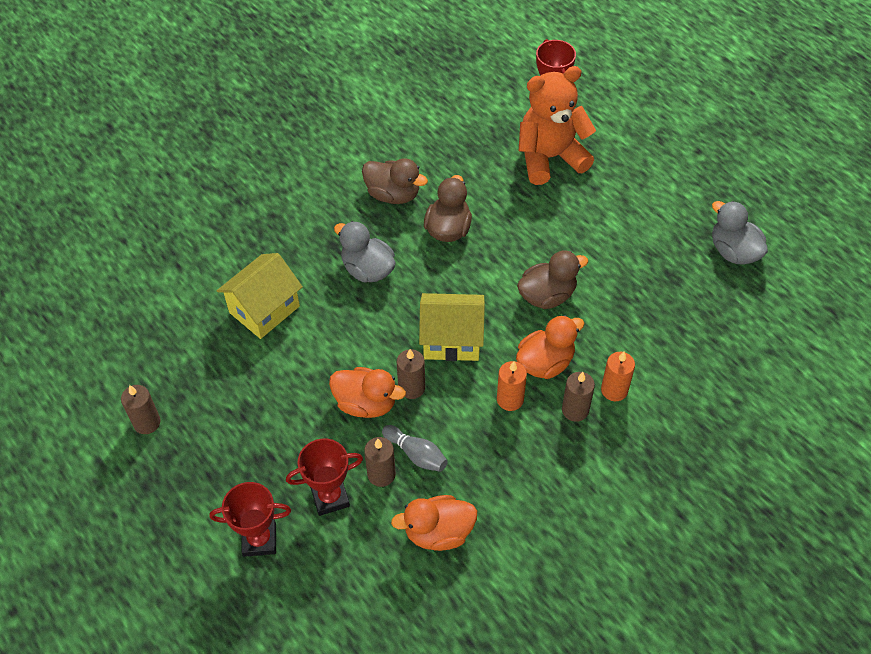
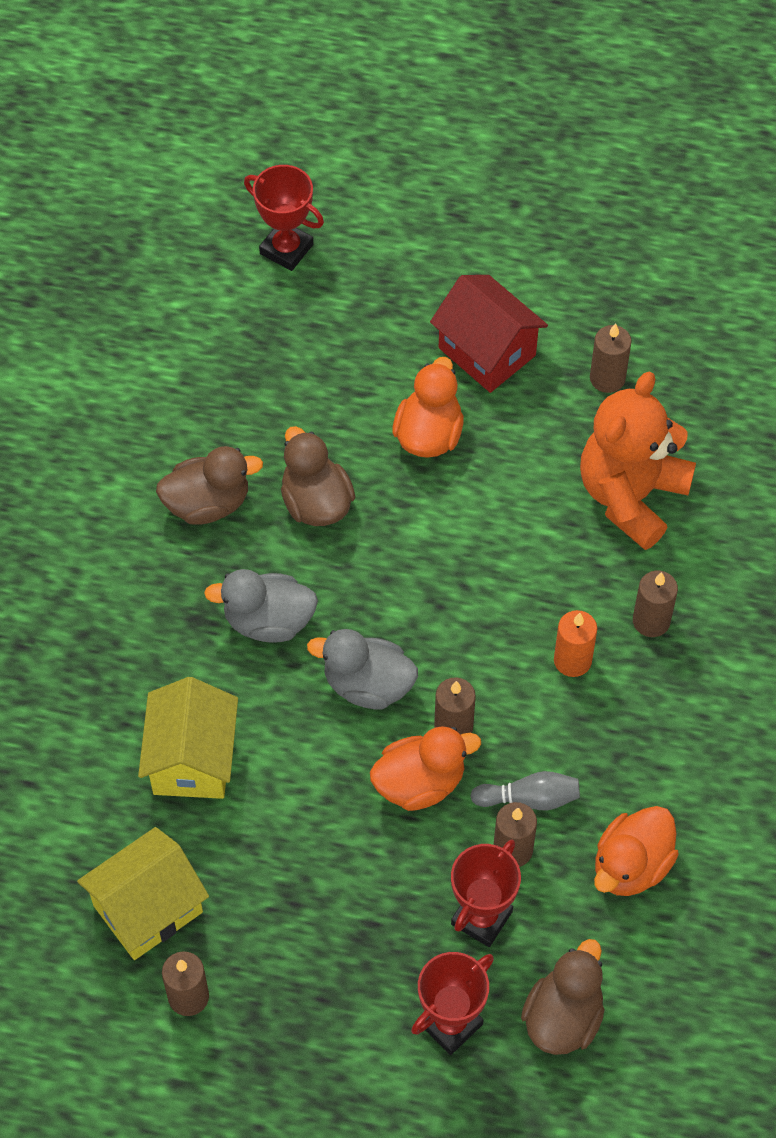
camera: 40 degrees left, 5 degrees up
yellow house [419,293,485,361] -> yellow house moved to [77,827,209,960]
orange duck [516,315,584,379] -> orange duck moved to [392,357,464,458]
brown duck [517,250,588,309] -> brown duck moved to [521,939,605,1055]
orange teddy bear [519,66,596,185] -> orange teddy bear moved to [580,372,696,550]
orange candle [601,352,635,401] -> none
grey duck [712,201,768,265] -> grey duck moved to [307,629,418,709]
none -> red house [430,275,548,393]
none -> brown candle [590,323,632,393]

